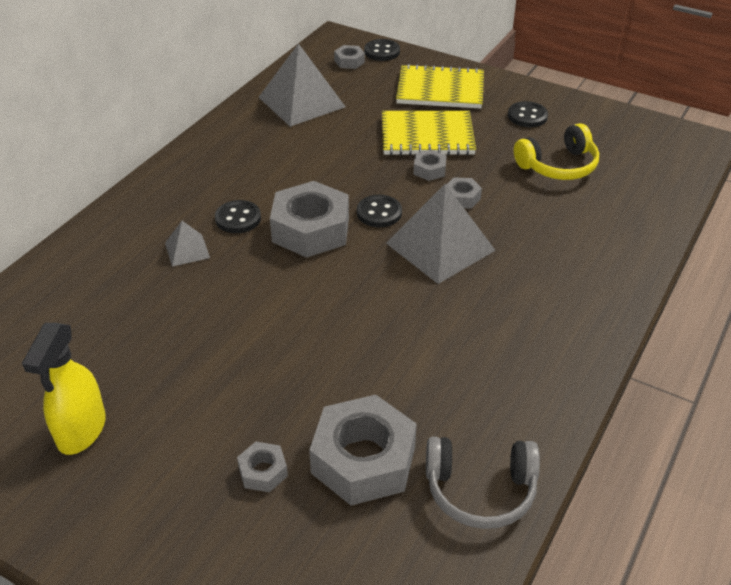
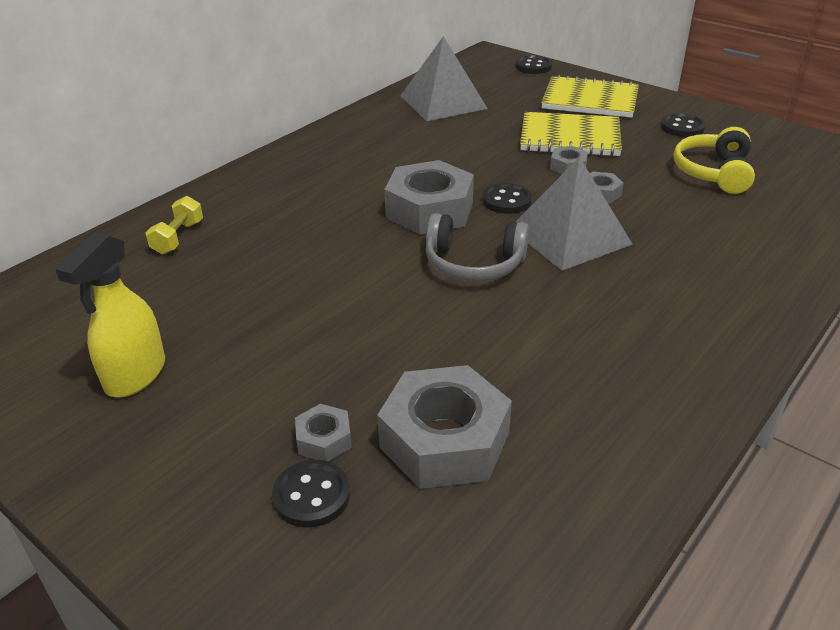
camera: 10 degrees right, 5 degrees down
grey pyramid [165,221,210,267] -> none
black button [215,200,261,233] -> black button moved to [272,460,350,527]
grey nut [334,45,365,69] -> none
grey headphones [426,437,540,529] -> grey headphones moved to [426,213,529,282]
yellow headphones [514,123,599,180] -> yellow headphones turned 120 degrees clockwise [673,127,755,194]
none -> yellow dumbbell [145,196,203,254]

